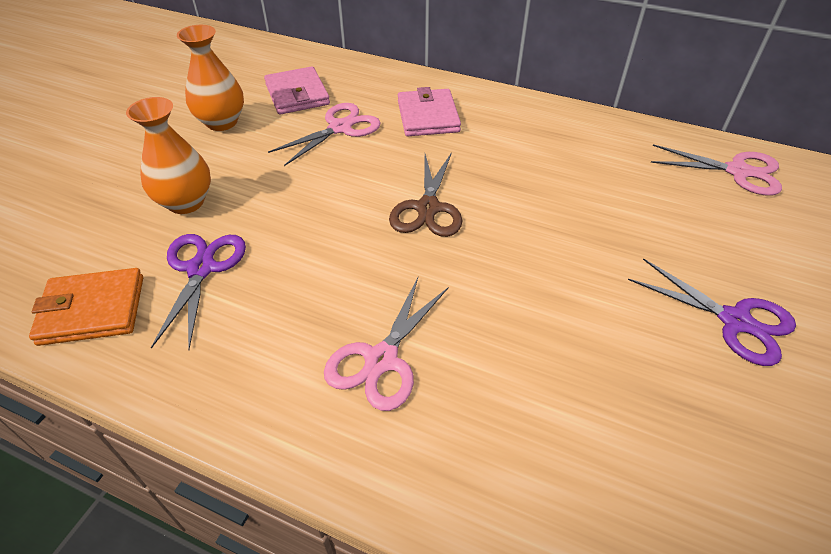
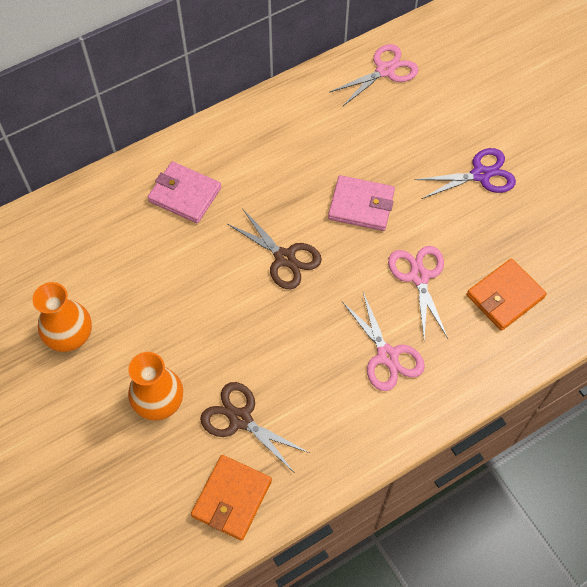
camera: 55 degrees left, 15 degrees up
purple scissors [151,234,246,350] -> brown scissors [200,382,309,473]
pink wallet [264,66,330,115] -> pink wallet moved to [328,175,395,231]
pink scissors [268,103,381,166] -> pink scissors moved to [388,246,448,339]
none -> orange wallet [467,259,547,331]

